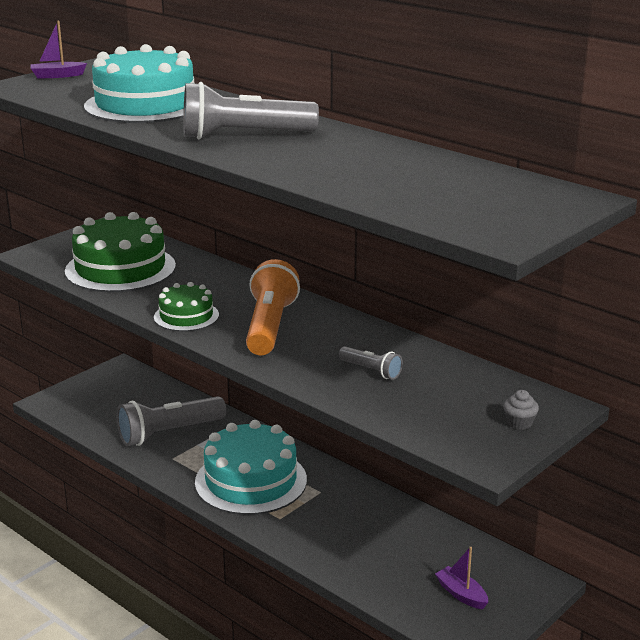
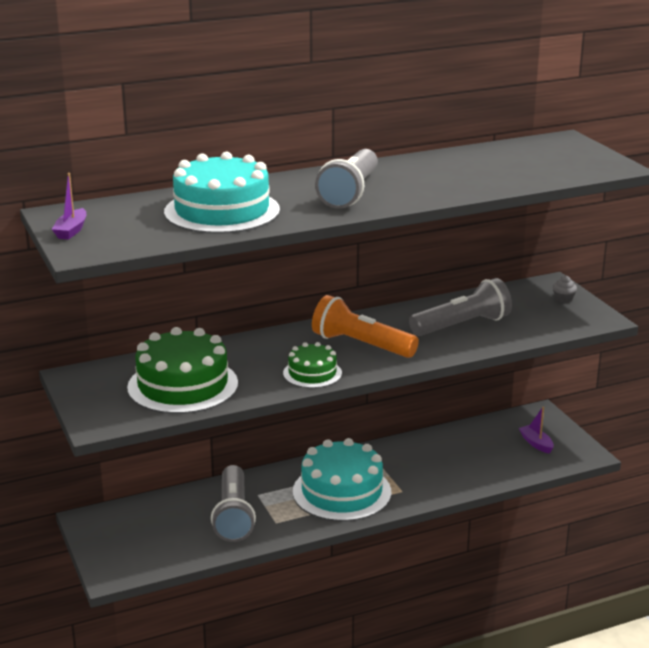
camera: 65 degrees left, 0 degrees up
grey flashlight [339,346,403,380] -> grey flashlight [409,278,512,336], size x2.01
purple boat [435,547,488,609] -> purple boat turned 75 degrees clockwise [519,407,554,454]

